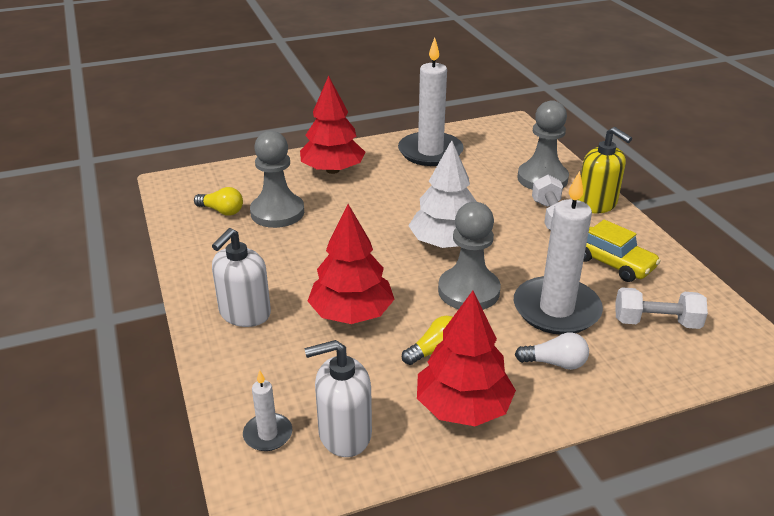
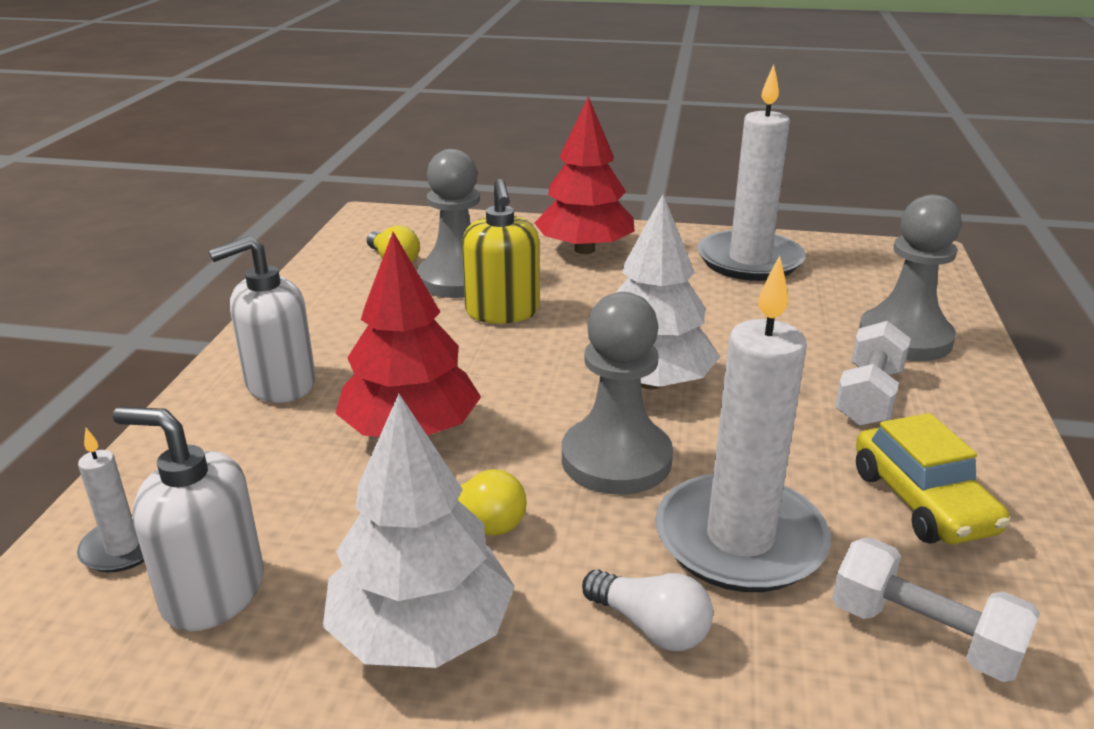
camera: 30 degrees right, 5 degrees down
red tree [417,291,516,426] -> white tree [323,394,515,668]
yellow soap dispenser [578,127,632,213] -> yellow soap dispenser moved to [462,179,539,324]

